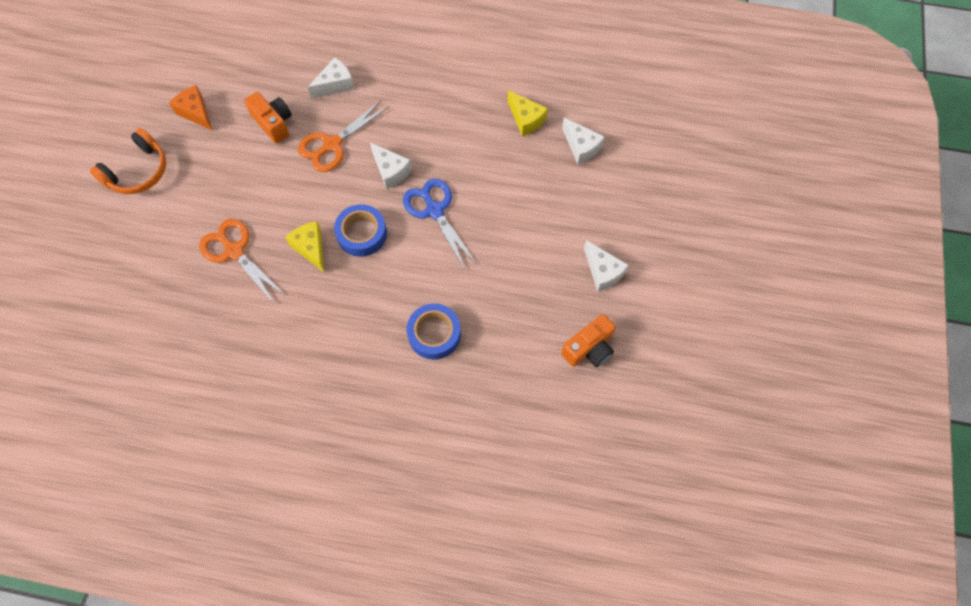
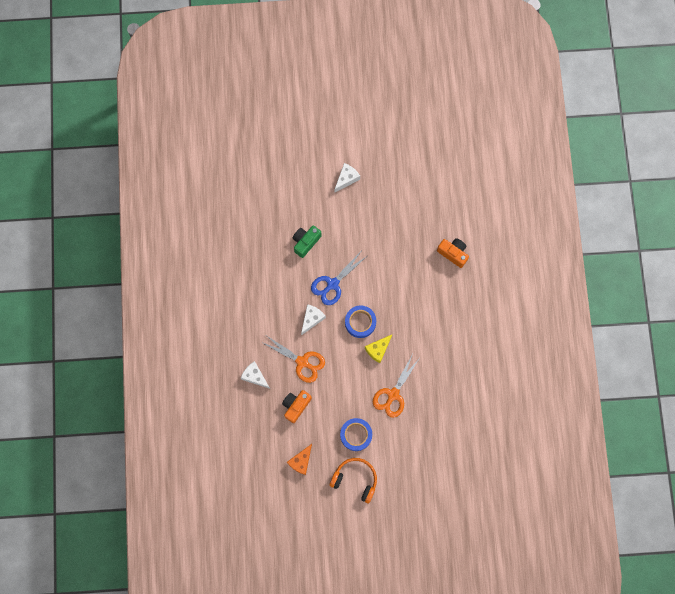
camera: 105 degrees left, 10 degrees up
blue tape [407,304,461,360] -> blue tape moved to [340,418,372,451]
yellow cheese [508,90,548,136] -> none
orange camera [561,314,616,367] -> orange camera moved to [437,238,469,268]
white cheese [562,118,605,164] -> none
none -> green camera [293,225,322,258]

